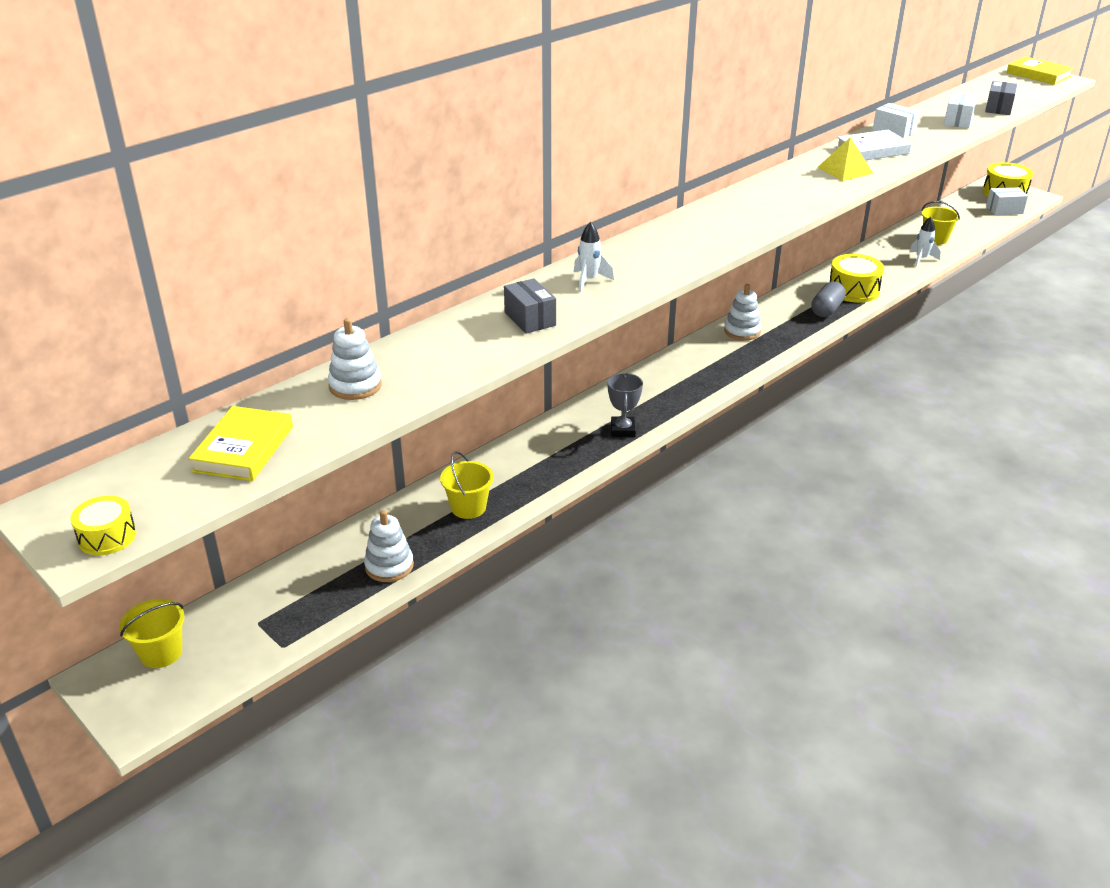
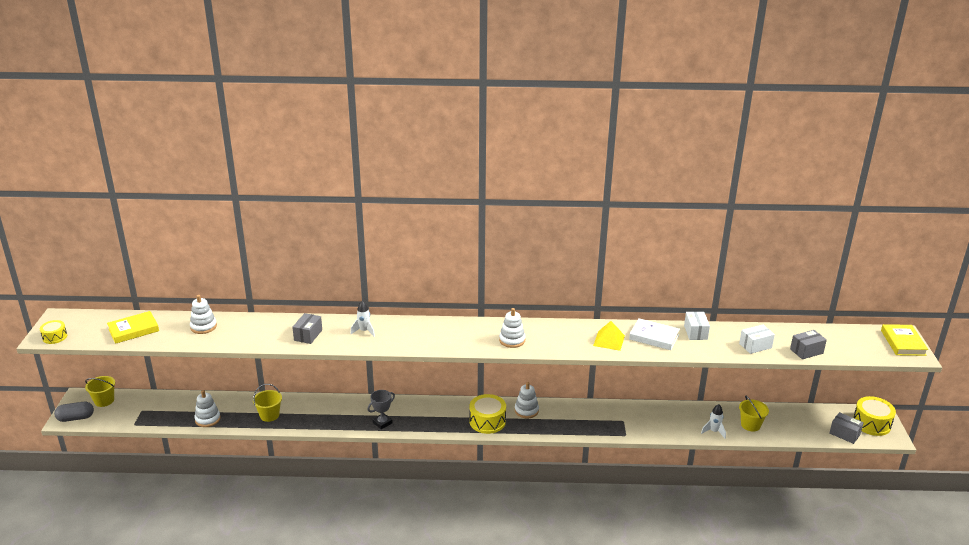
camera: 45 degrees right, 5 degrees down
grey capsule [811,281,846,317] -> grey capsule moved to [54,402,94,422]
yellow drum [830,254,884,303] -> yellow drum moved to [470,394,506,434]
white box [986,187,1028,215] -> grey box [829,412,864,444]
none -> white stacking toy [499,308,525,348]

